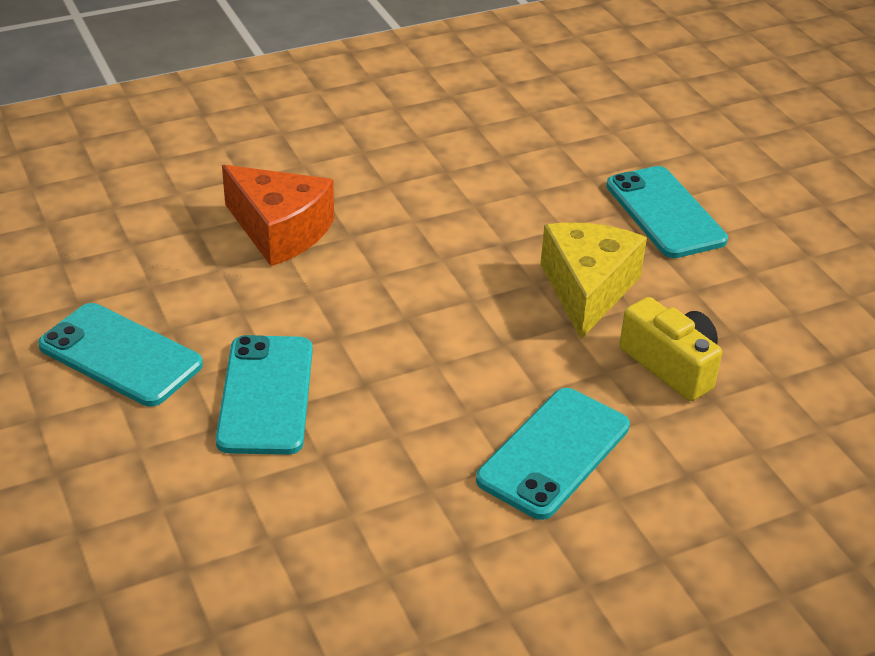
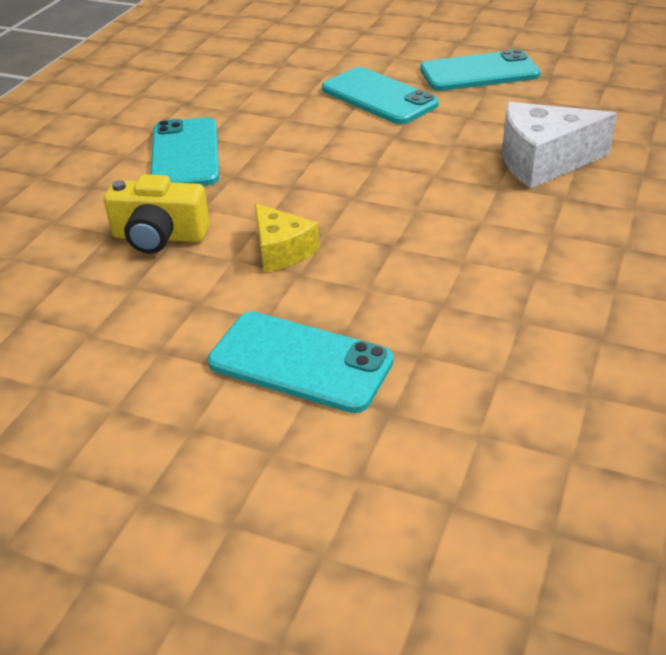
camera: 140 degrees right, 0 degrees up
orange cheese [222,165,334,266] -> white cheese [502,102,617,189]
yellow cheese [540,222,647,339] -> yellow cheese [255,203,319,272], size x0.62

